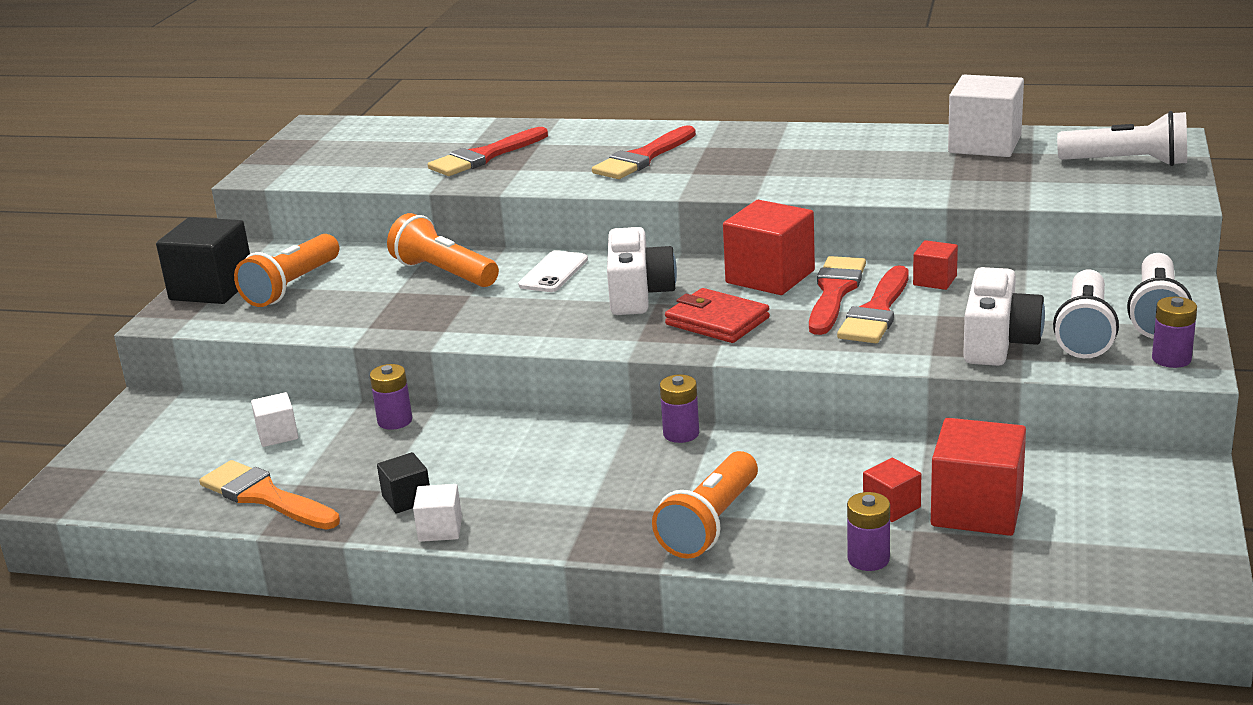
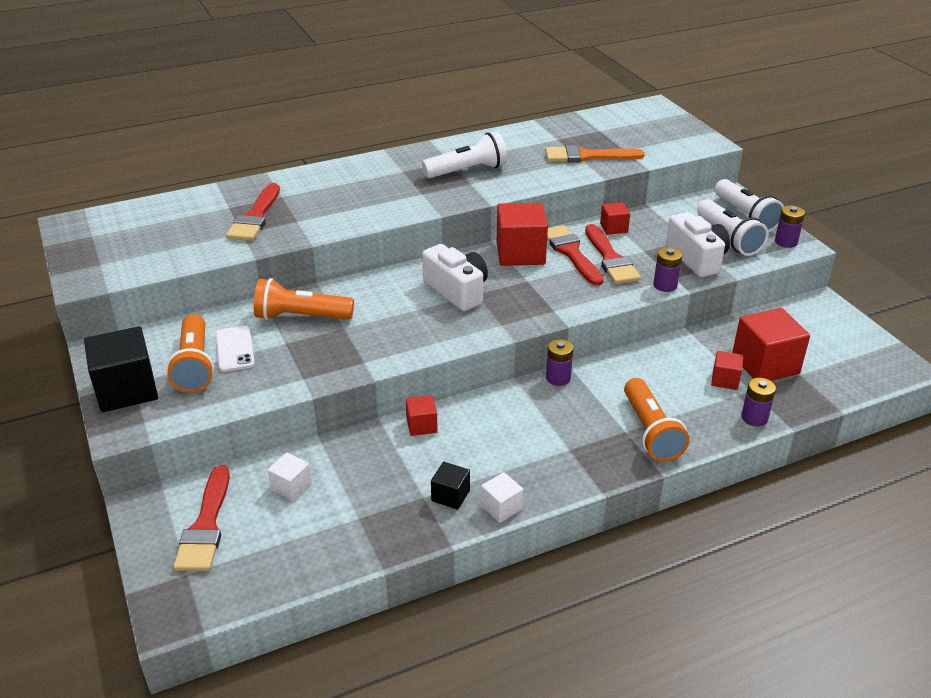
camera: 40 degrees left, 10 degrees up
orange brush [199,460,340,529] -> orange brush moved to [545,145,645,163]
purple battery [370,364,412,430] -> purple battery moved to [653,247,682,292]
white phone [518,250,588,292] -> white phone moved to [216,326,255,372]
red brush [592,125,696,179] -> red brush moved to [173,465,230,571]
red wallet [665,288,770,343] -> none
white cube [948,75,1024,157] -> none
white flashlight [1057,111,1187,166] -> white flashlight moved to [422,131,507,178]
none -> red cube [406,395,438,436]

